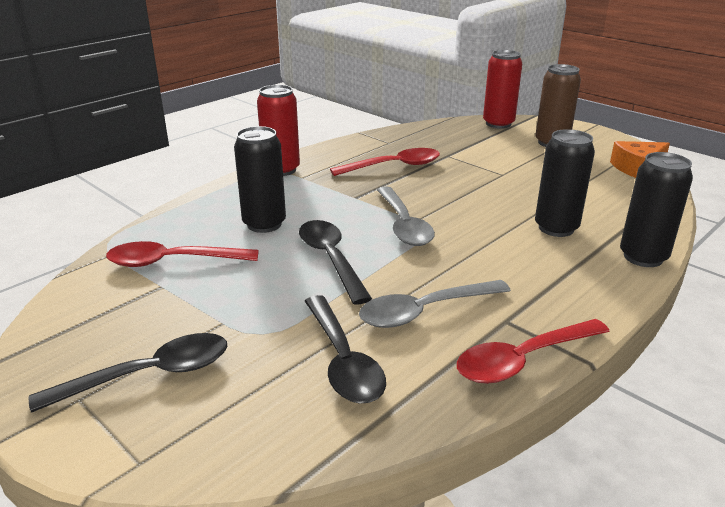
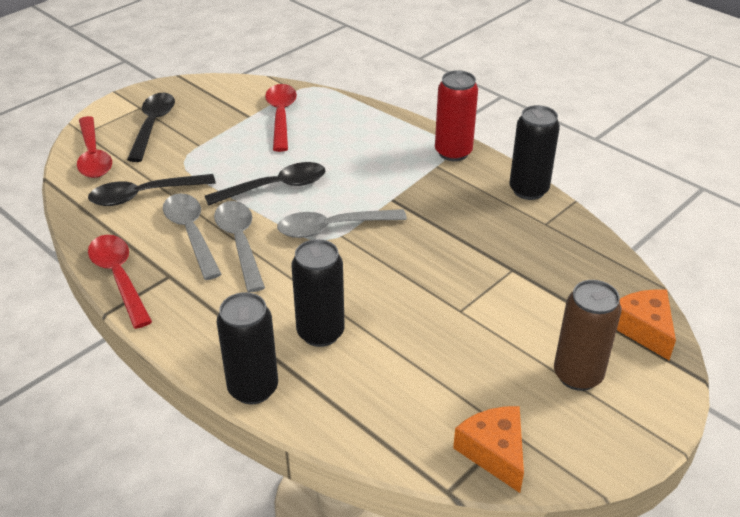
camera: 90 degrees right, 10 degrees up
black spoon [29,333,227,413] -> black spoon turned 150 degrees counterclockwise [127,93,175,162]
black can [234,126,286,233] -> black can moved to [509,105,560,200]
red spoon [330,148,440,176] -> red spoon moved to [77,116,112,178]
red can [483,50,522,129] -> orange cheese [617,289,676,360]
none -> grey spoon [214,201,265,292]

